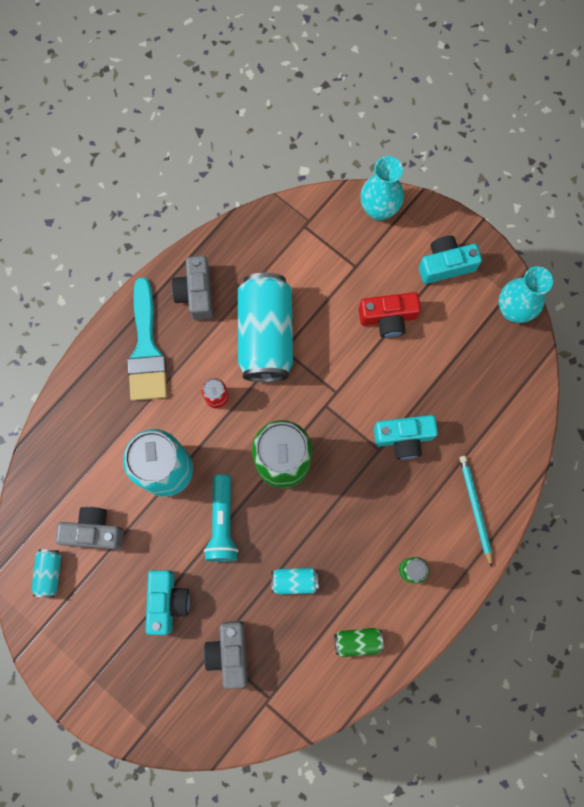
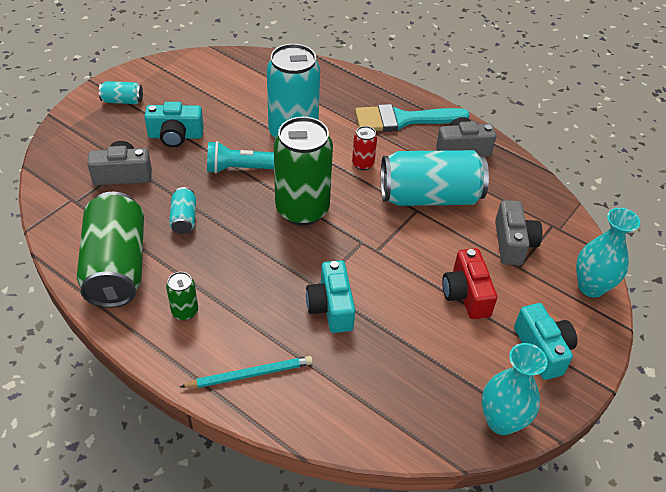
camera: 85 degrees right, 30 degrees down
turquoise can [32,549,61,598] -> turquoise can moved to [99,81,143,104]
grey camera [56,507,124,550] -> grey camera moved to [495,200,542,265]
green can [334,628,384,657] -> green can [77,192,144,308], size x2.27

